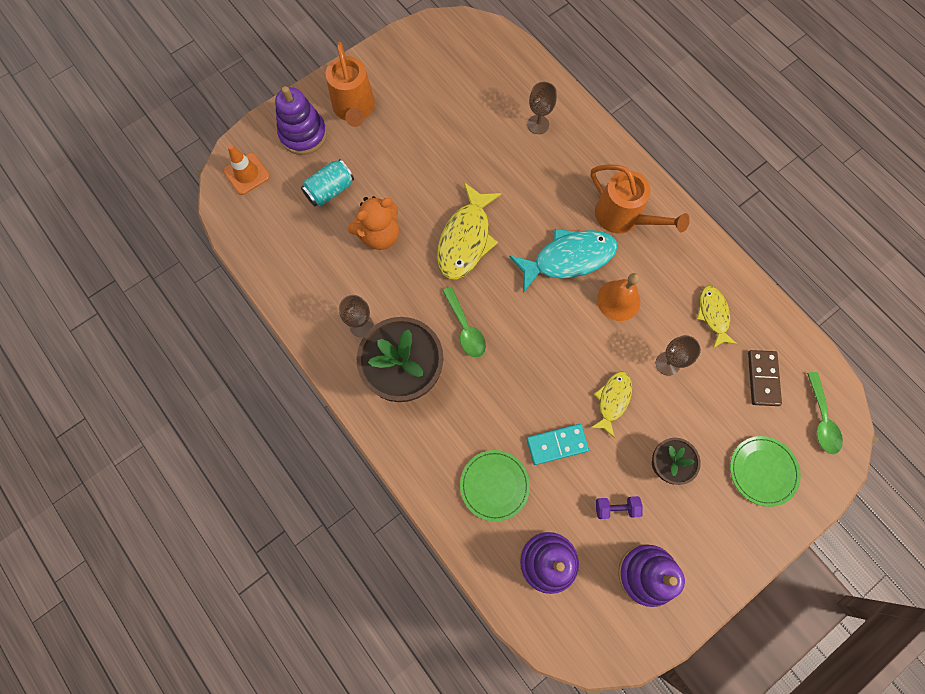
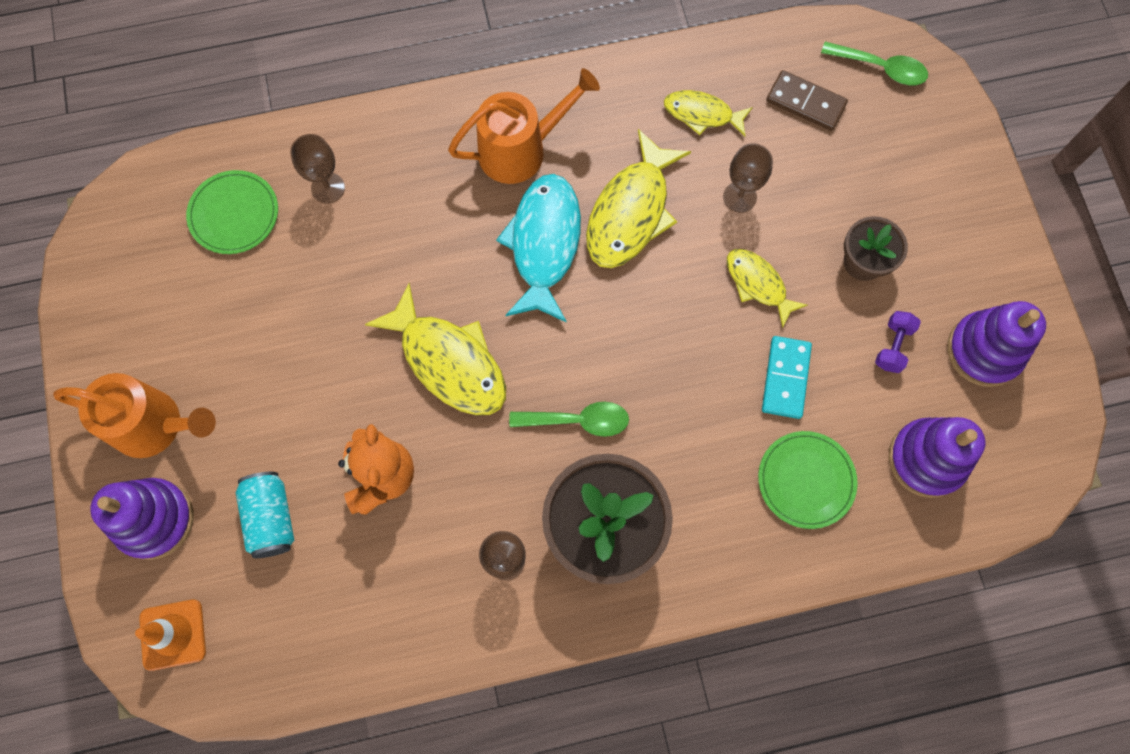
camera: 65 degrees left, 0 degrees up
orange bell [597,273,640,321] -> yellow fish [586,129,691,268]
green plate [730,436,801,507] -> green plate moved to [186,170,278,254]

